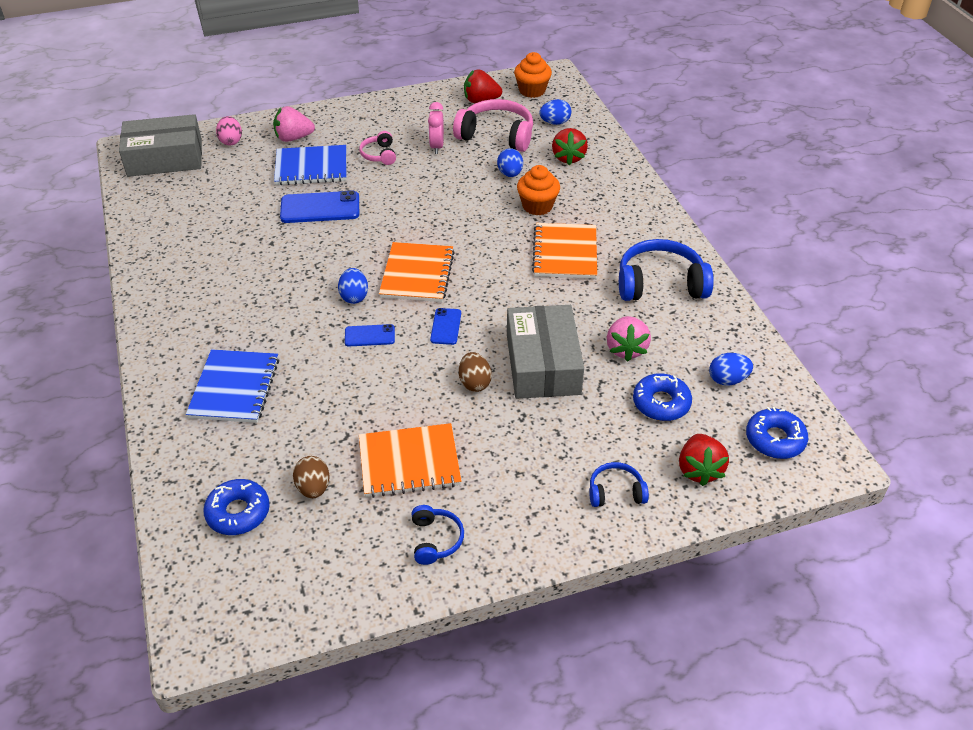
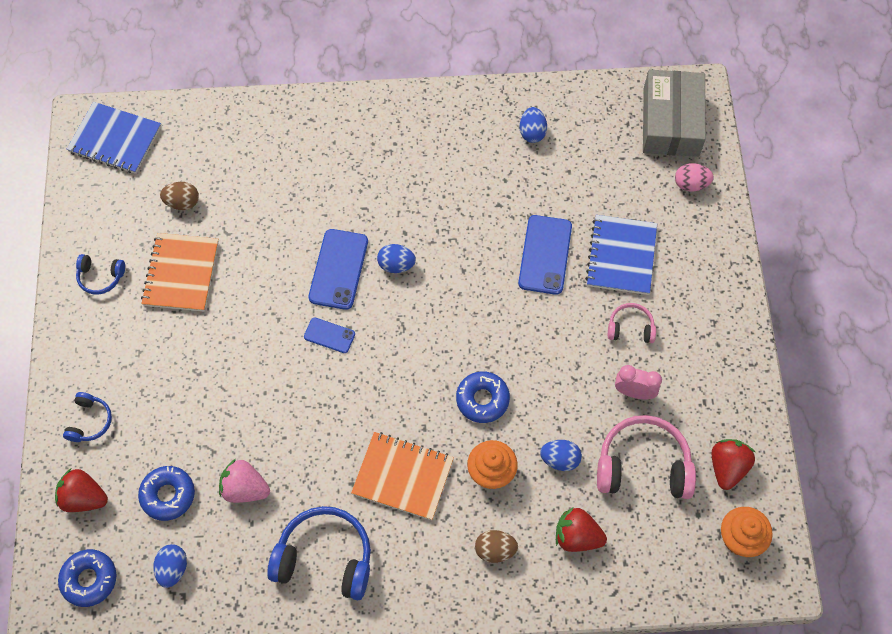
camera: 105 degrees right, 20 degrees up
blue notebook [186,349,279,423] -> blue notebook moved to [67,102,161,174]
blue donut [203,479,270,535] -> blue donut moved to [456,371,510,423]
pink strawberry [273,106,315,142] -> none
blue phone [345,324,395,346] -> blue phone [308,229,368,310], size x1.80
orange notebook [379,242,455,302] -> none
pink headphones [453,99,533,152] -> pink headphones turned 120 degrees counterclockwise [597,415,696,499]
brown egg [459,352,492,392] -> brown egg moved to [475,530,518,563]
grey box [507,305,584,399] -> none
blue egg [539,99,572,125] -> blue egg moved to [520,107,547,143]
blue headphones [619,239,714,301] -> blue headphones turned 90 degrees counterclockwise [267,506,371,600]

